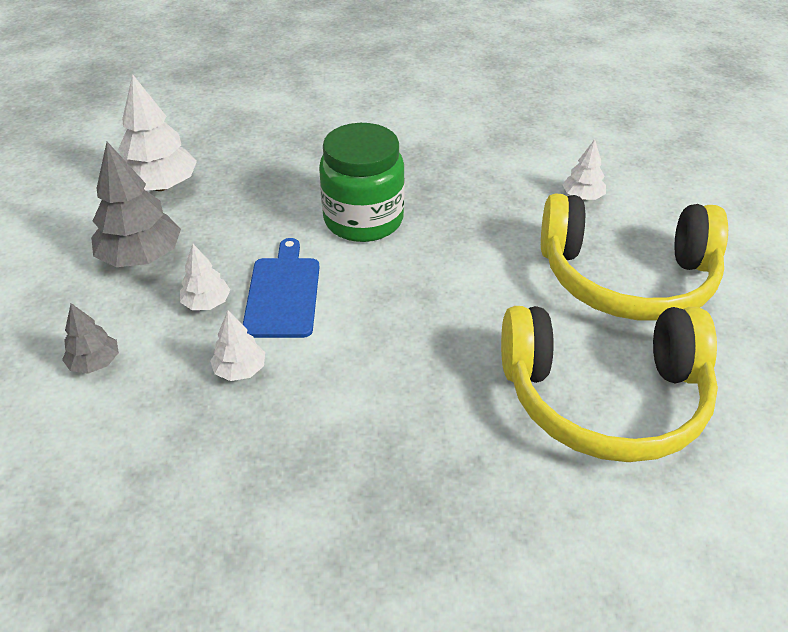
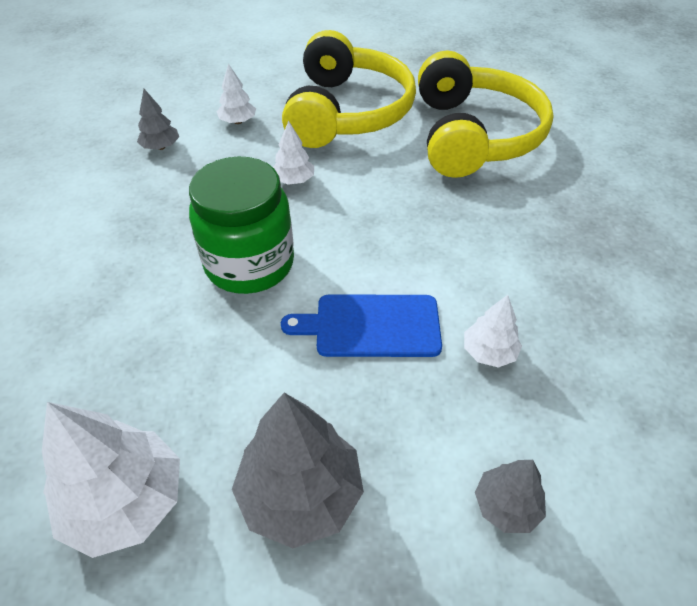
camera: 90 degrees left, 5 degrees up
white tree [180,244,230,310] -> white tree moved to [273,121,314,185]
none -> grey tree [137,89,179,150]

